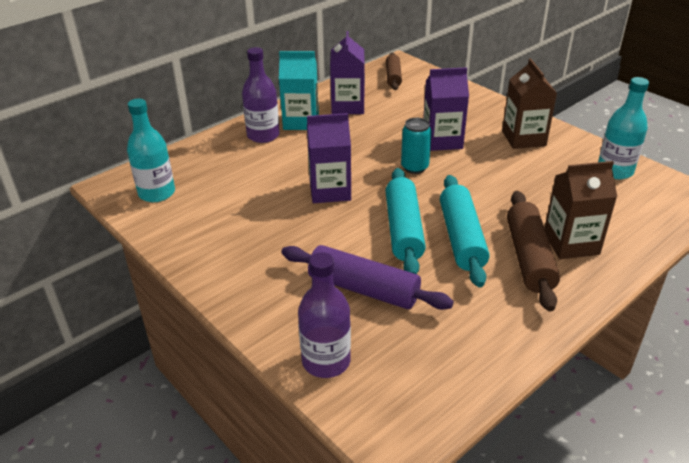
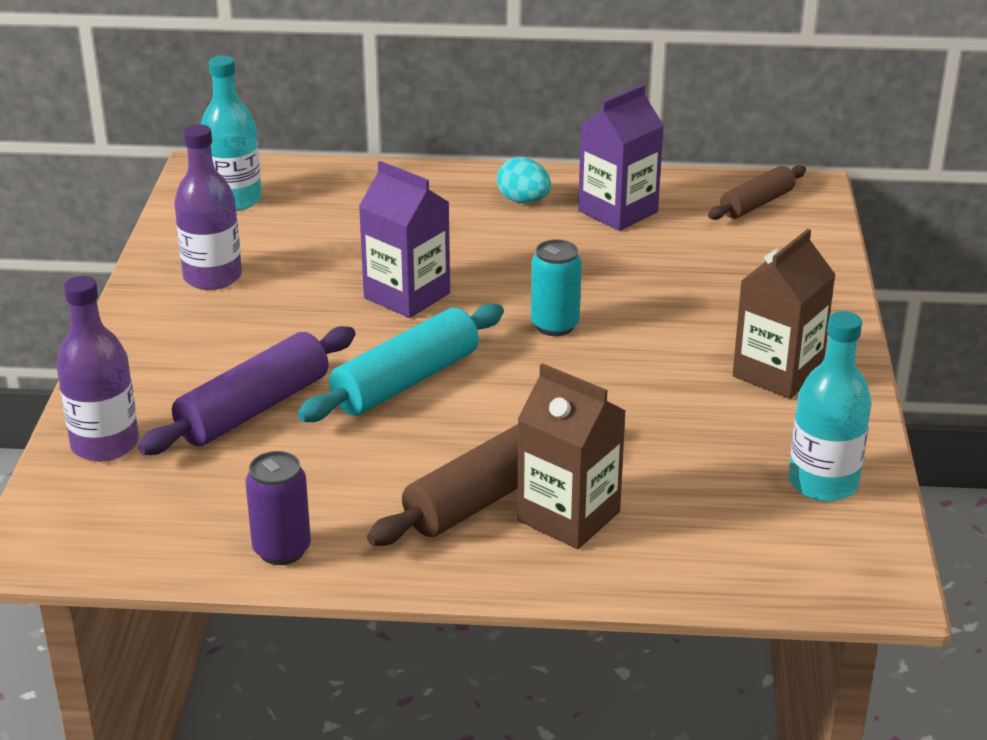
camera: 45 degrees right, 5 degrees down
purple bottle [242,47,280,143] -> purple bottle moved to [174,124,242,290]
turquoise carton [279,51,319,130] -> turquoise egg [497,157,551,204]
purple rolling pin [281,245,454,310] -> purple rolling pin turned 60 degrees clockwise [138,326,356,455]
purple carton [423,67,469,151] -> none
turquoise rolling pin [440,175,490,287] -> none
none -> purple can [246,451,311,565]

